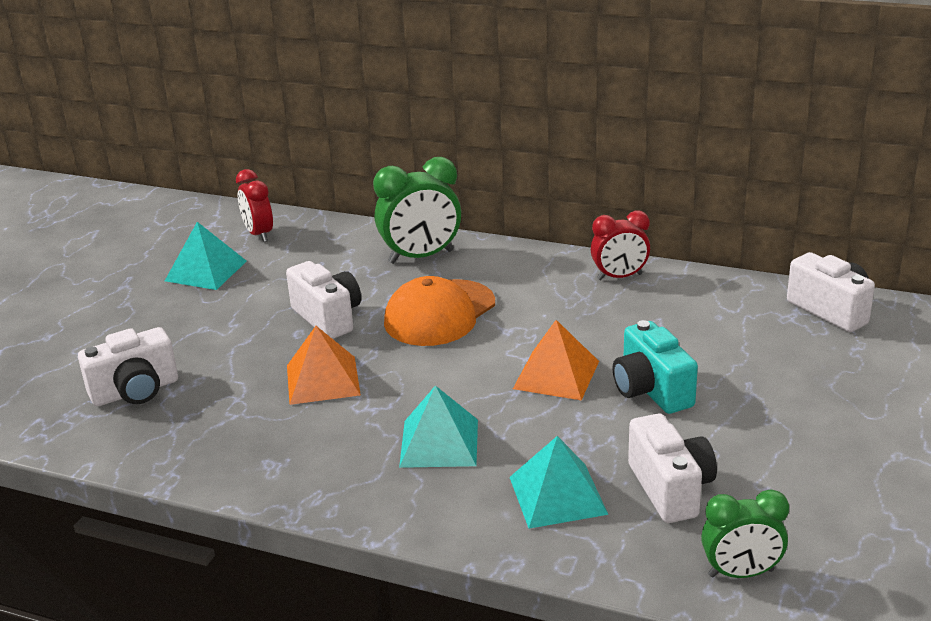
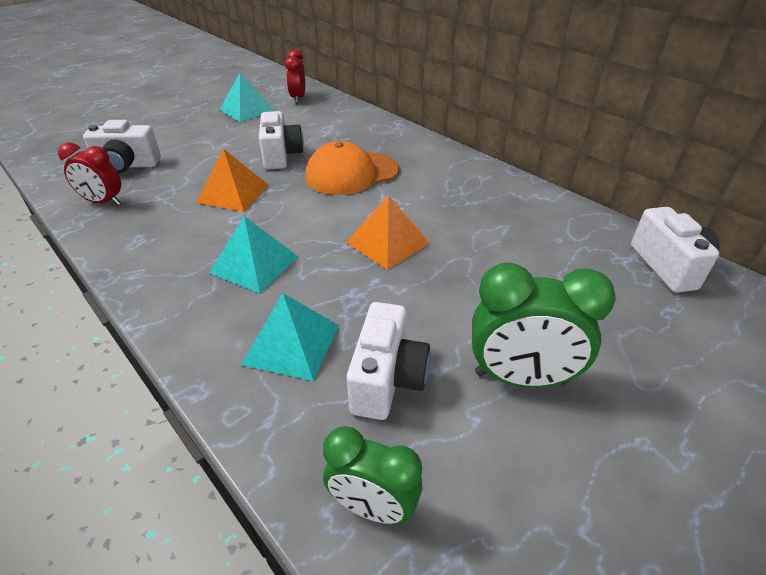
camera: 25 degrees right, 10 degrees up
green clock [373,157,461,264] -> green clock moved to [472,262,616,388]
red clock [591,211,650,281] -> red clock moved to [58,143,121,205]
turquoise camera [613,320,698,414] -> none

